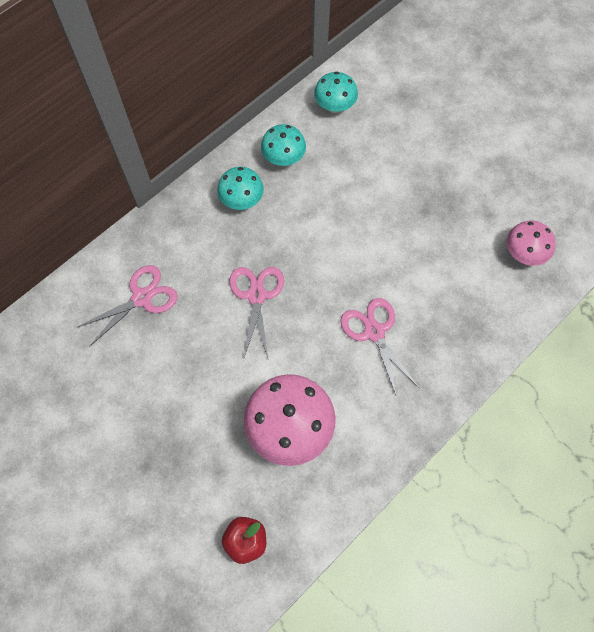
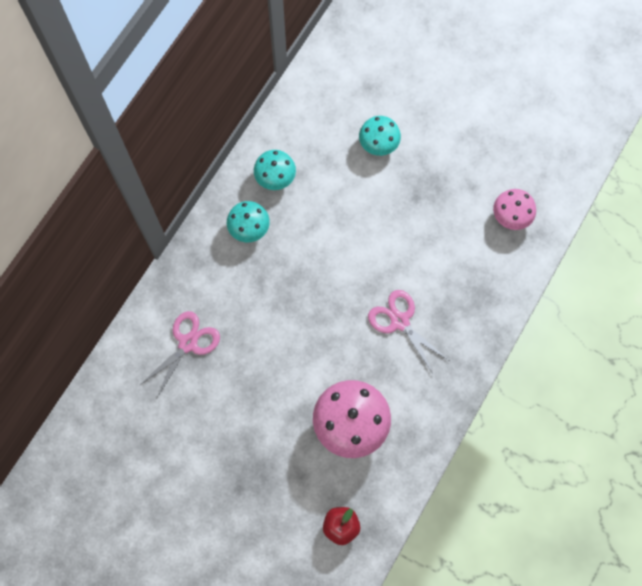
camera: 15 degrees left, 5 degrees up
pink scissors [229,267,284,360] -> none
turquoise mushroom [314,72,358,113] -> turquoise mushroom moved to [359,116,401,156]

